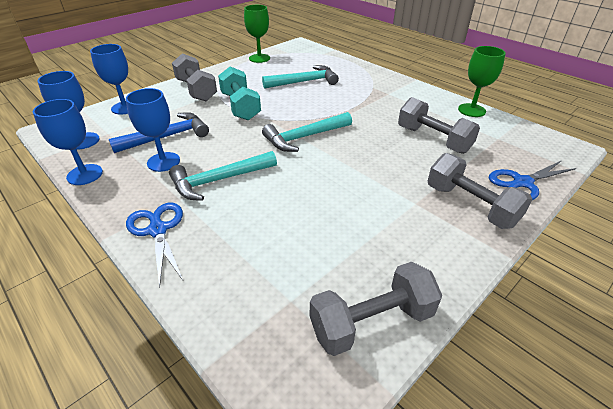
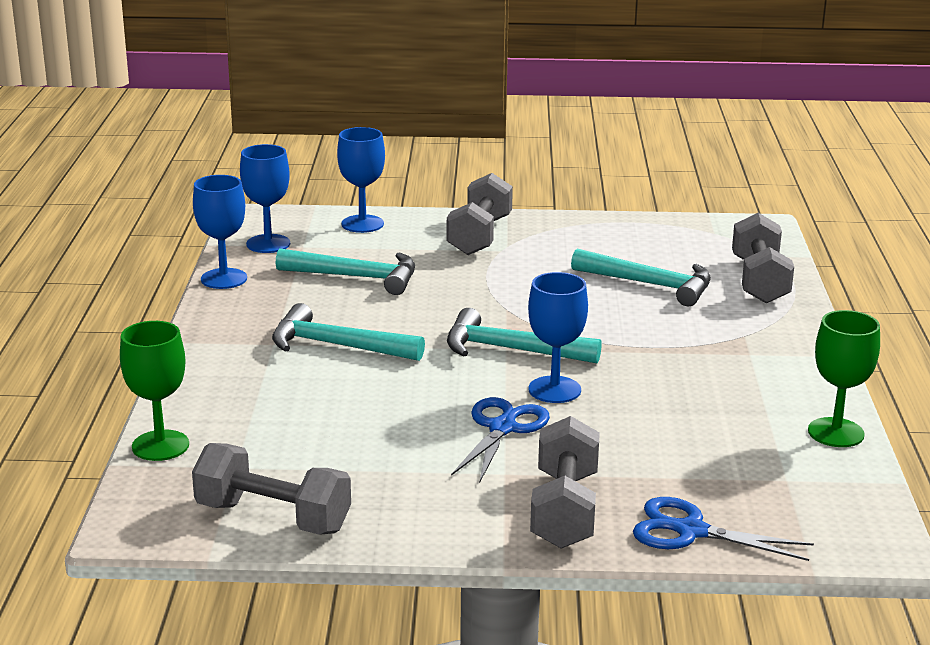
camera: 45 degrees right, 15 degrees down
blue hammer [109,112,209,153] -> turquoise hammer [275,248,415,295]
blue goblet [126,88,180,172] -> blue goblet moved to [528,272,588,403]
blue scissors [126,203,183,288] -> blue scissors moved to [451,397,550,483]
turquoise dumbbell [218,66,261,120] -> none
green goblet [244,5,270,63] -> green goblet moved to [120,321,189,461]
grey dumbbell [398,97,480,154] -> grey dumbbell moved to [732,213,794,303]

